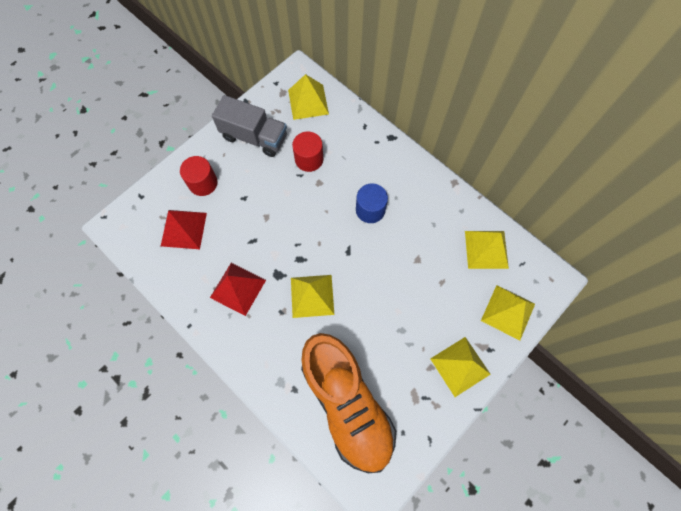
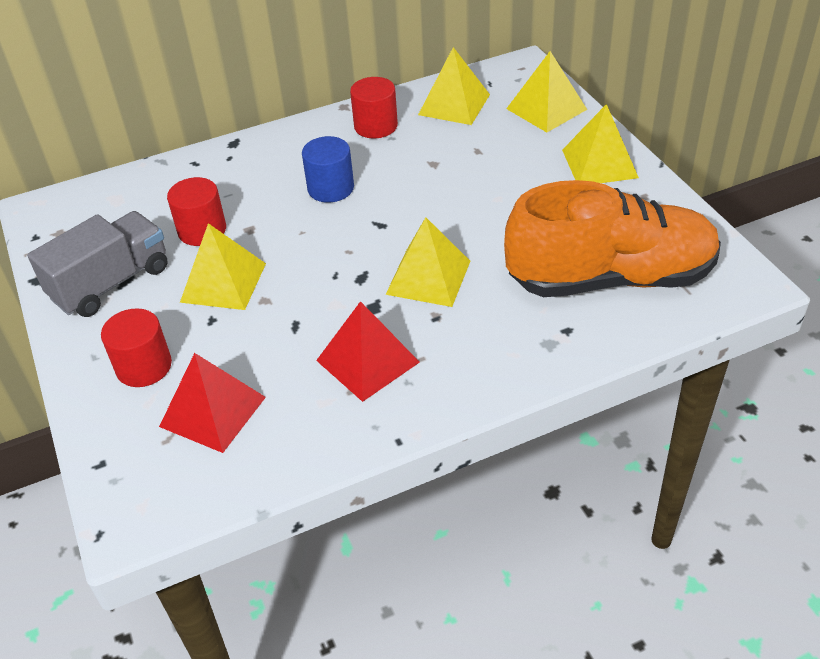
camera: 65 degrees left, 25 degrees down
yellow pyramid [288,74,329,120] -> yellow pyramid moved to [180,223,266,310]
none -> red cylinder [350,77,398,138]

